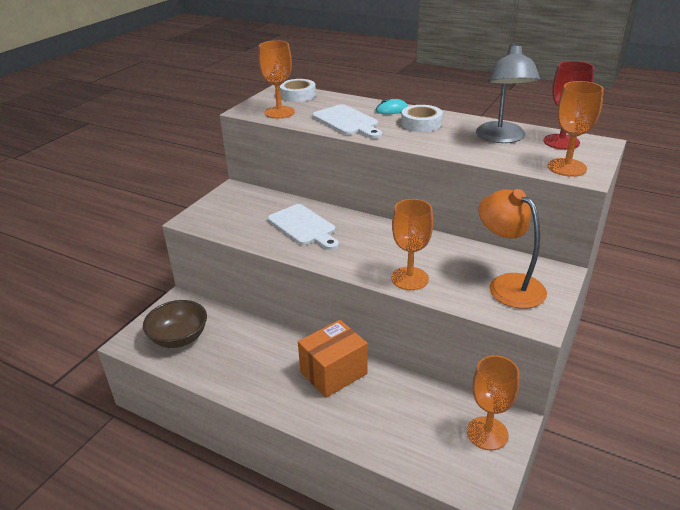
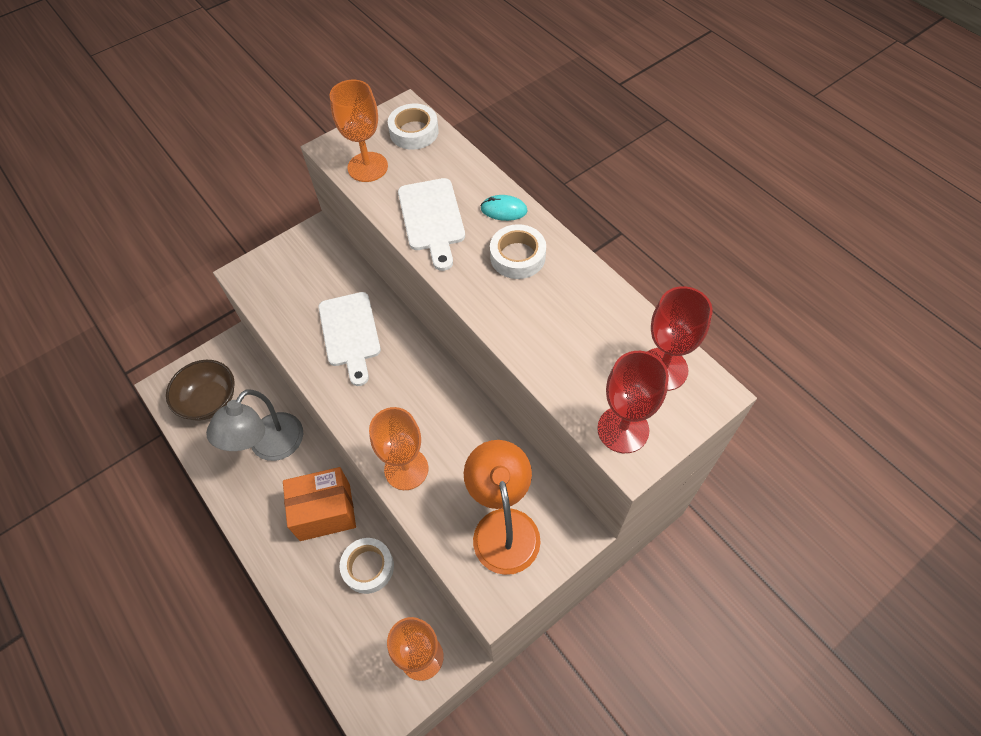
camera: 25 degrees right, 25 degrees up
grey lamp [476,43,540,143] -> grey lamp moved to [206,390,303,461]
orange goblet [548,81,604,176] -> red goblet [597,351,669,453]
none -> white tape [340,538,394,594]

